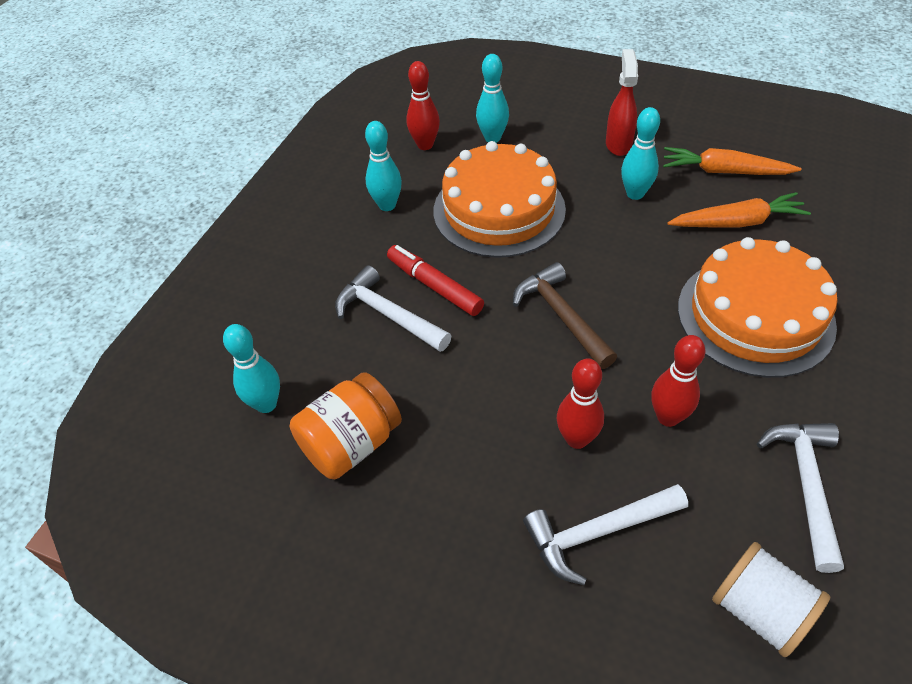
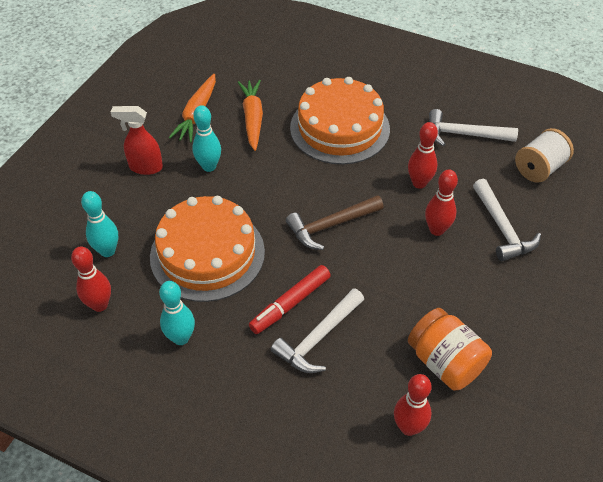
camera: 90 degrees left, 0 degrees up
turquoise bowling pin [223,324,280,413] -> red bowling pin [394,374,431,436]

